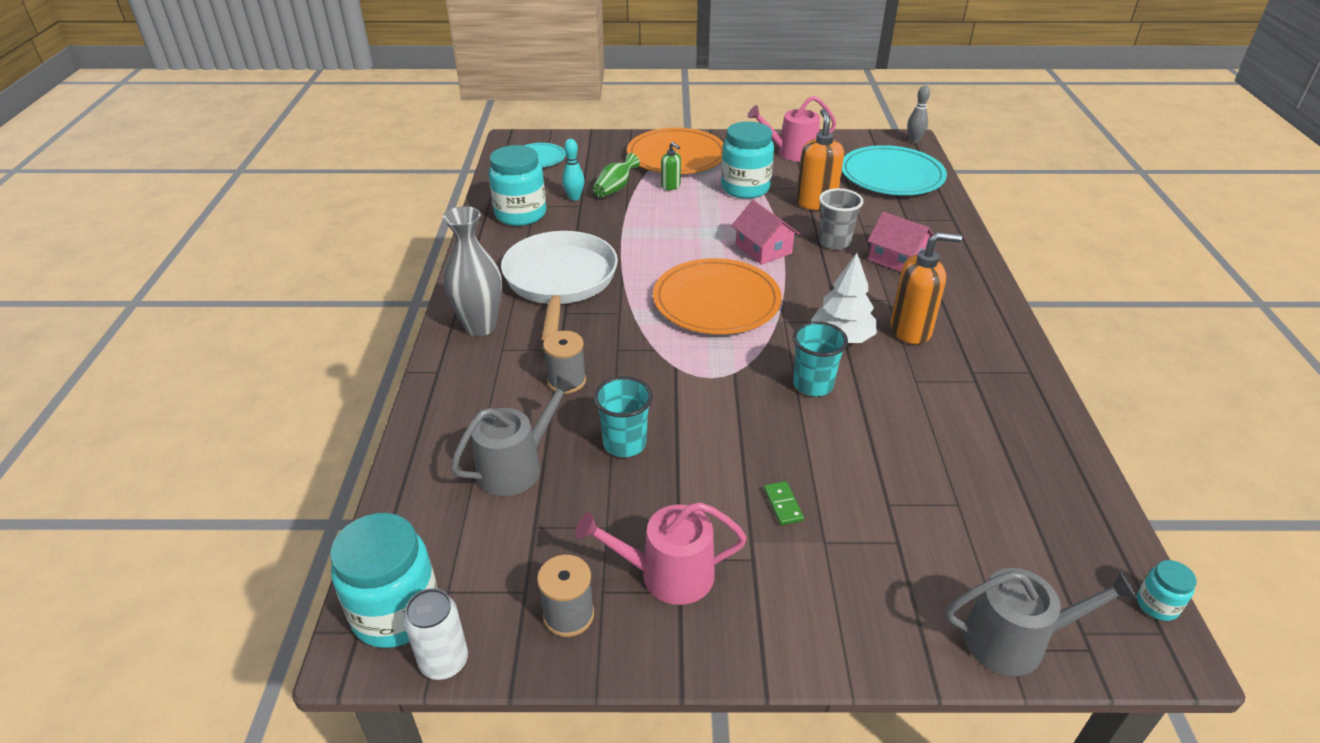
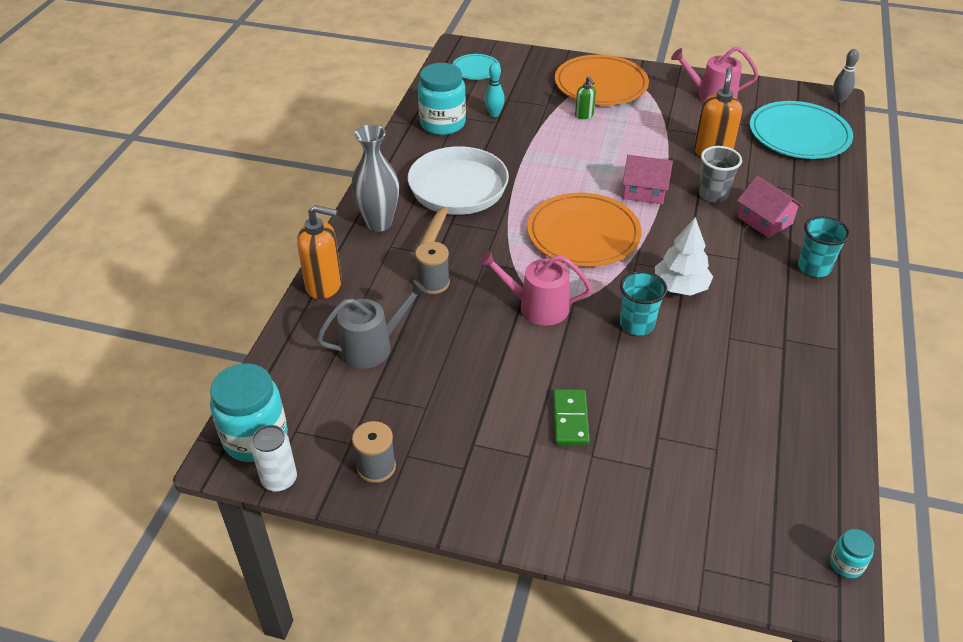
camera: 15 degrees right, 5 degrees up
pink watering can [576,502,747,605] -> pink watering can moved to [479,250,592,326]
green vase [593,153,640,198] -> none
turquoise cup [593,376,653,457] -> turquoise cup moved to [798,216,850,277]
turquoise jar [721,121,774,199] -> none
pink house [731,200,800,265] -> pink house turned 60 degrees counterclockwise [623,155,673,205]
green domino [764,481,804,525] -> green domino [553,389,590,446], size x1.62
orange soap dispenser [890,232,962,344] -> orange soap dispenser moved to [297,205,342,299]
grey watering can [945,568,1137,676] -> none

